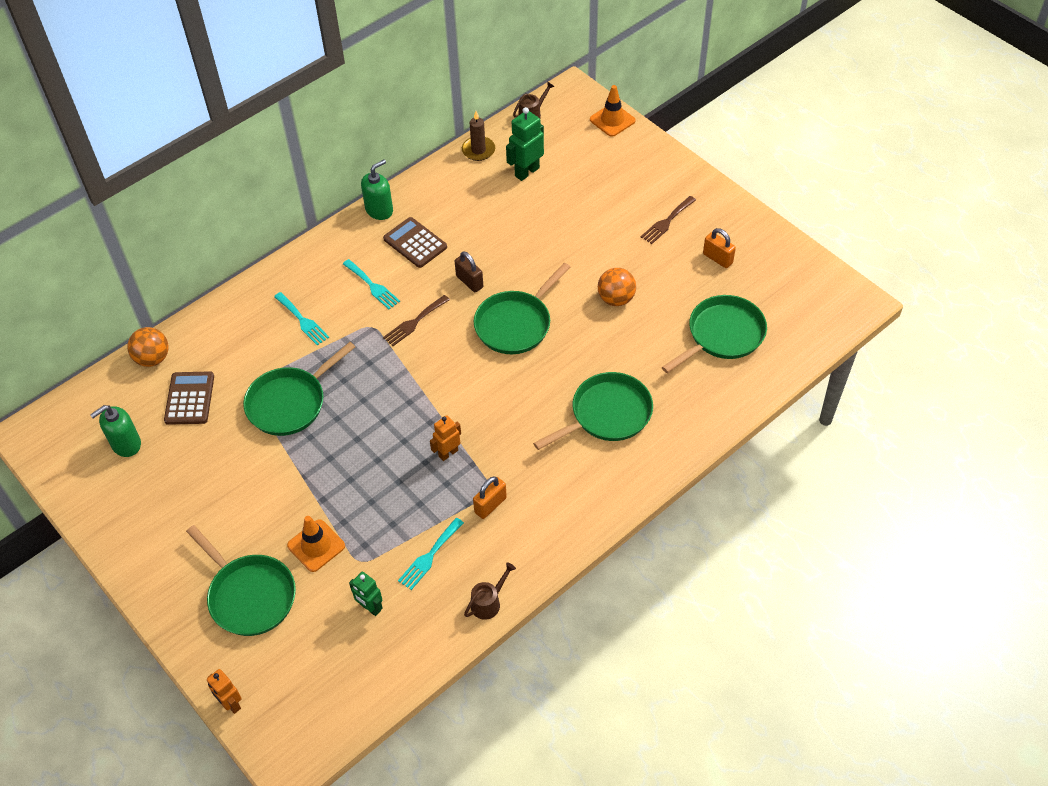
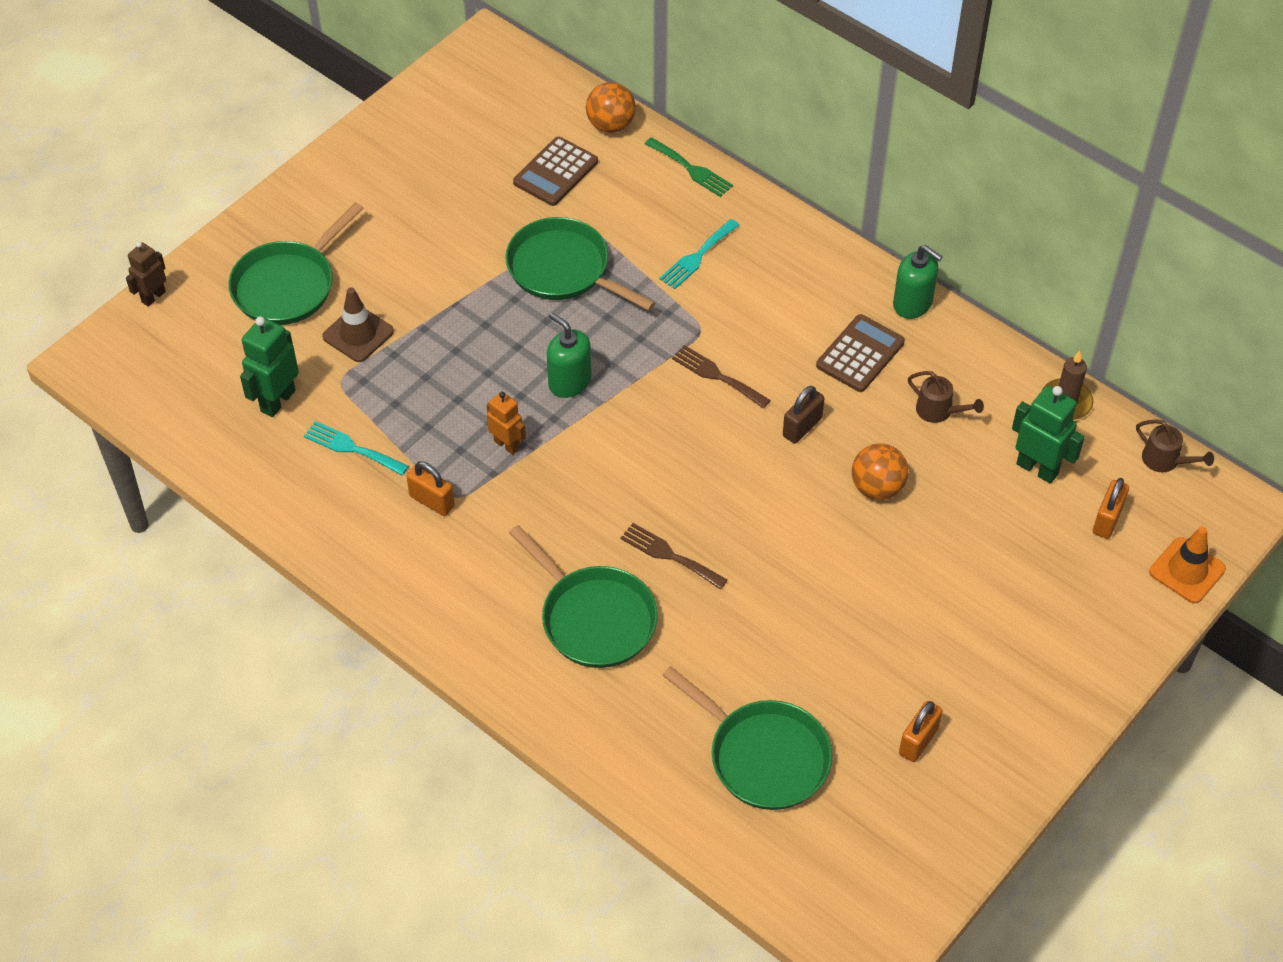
camera: 80 degrees right, 0 degrees up
green soap dispenser [90,405,141,457] -> green soap dispenser moved to [547,313,591,398]
brown calculator [164,371,214,425] -> brown calculator turned 135 degrees clockwise [513,137,598,206]
orange robot [207,669,241,714] -> brown robot [126,242,166,307]
orange traffic cone [287,516,345,572] -> brown traffic cone [322,287,394,362]
turquoise fork [343,259,400,309] -> none
green robot [349,572,382,616] -> green robot [240,316,299,417], size x1.54
brown watering can [464,562,516,620] -> brown watering can moved to [908,371,984,423]
green pan [474,263,570,354] -> none
orange ball [598,268,636,306] -> orange ball moved to [852,443,908,500]
brown fork [641,196,696,244] -> brown fork moved to [620,523,728,590]
none -> green fork [645,137,733,197]
none -> orange padlock [1093,478,1129,539]

